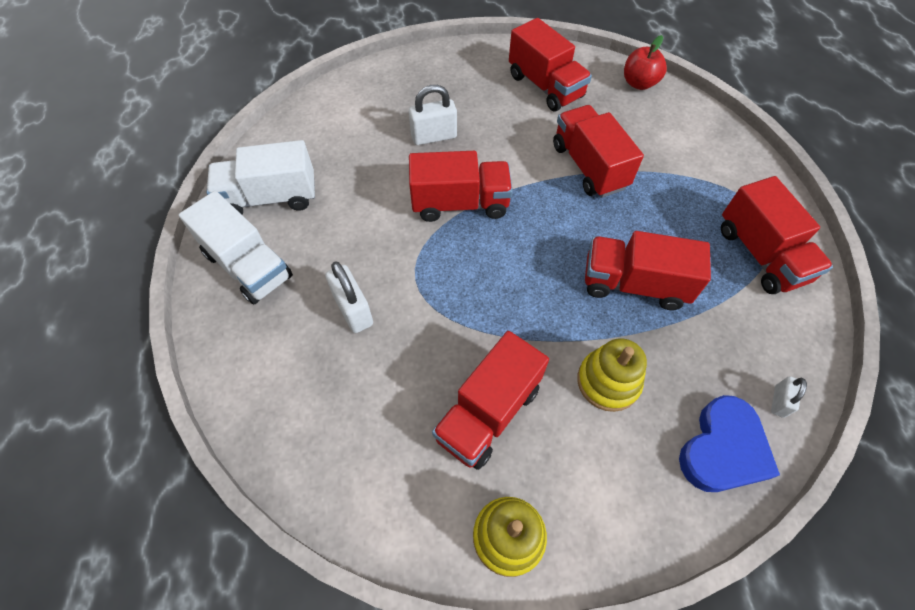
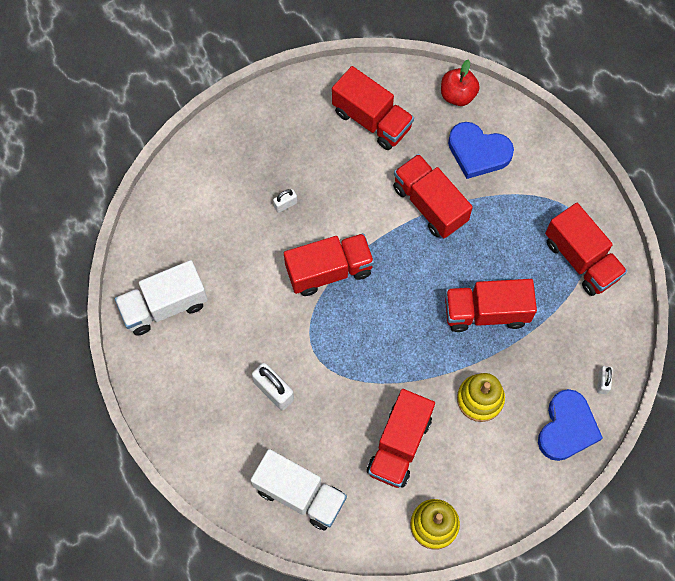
camera: 15 degrees left, 10 degrees up
white truck [179,191,293,305] -> white truck moved to [251,449,347,530]
white padlock [409,85,457,145] -> white padlock [273,189,297,213], size x0.57
none -> blue heart [448,122,514,179]

